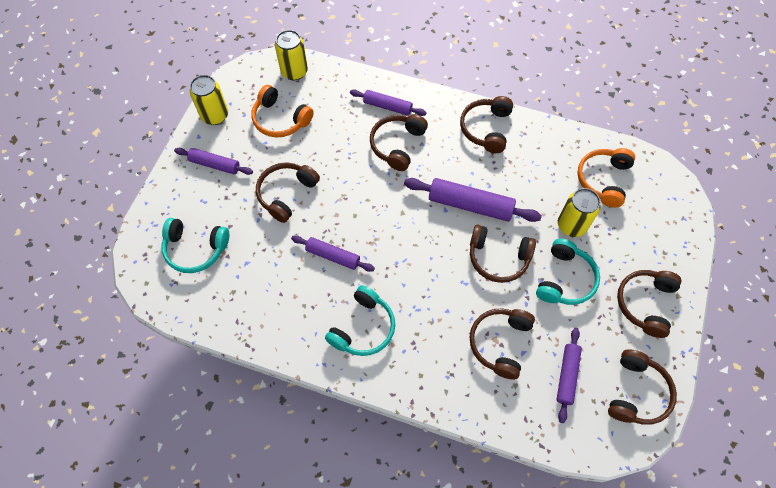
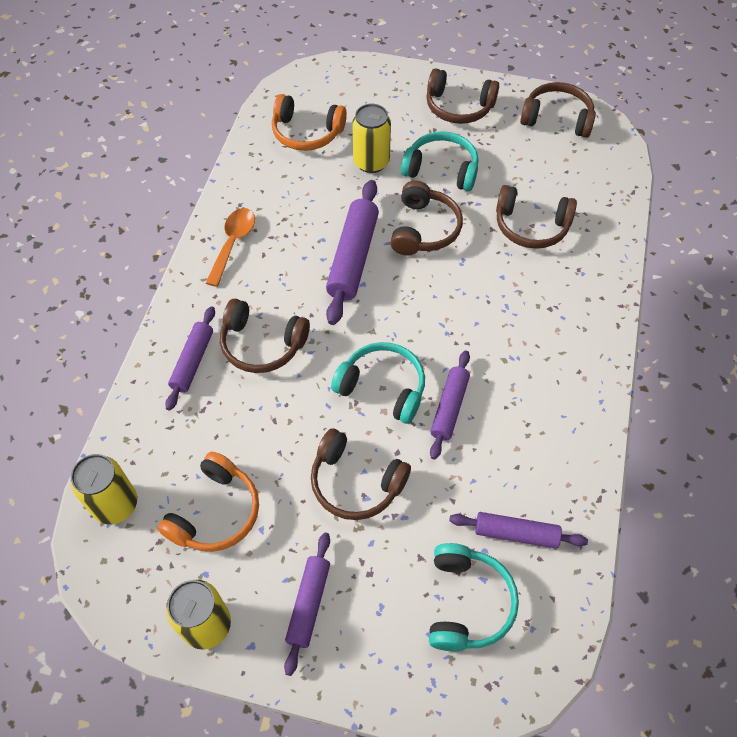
camera: 95 degrees left, 5 degrees down
turquoise headphones [325,285,395,356] -> turquoise headphones moved to [331,342,425,424]
brown headphones [460,96,513,153] -> orange spoon [206,208,255,287]
purple rolling pin [556,328,582,423] -> purple rolling pin moved to [449,512,588,548]

